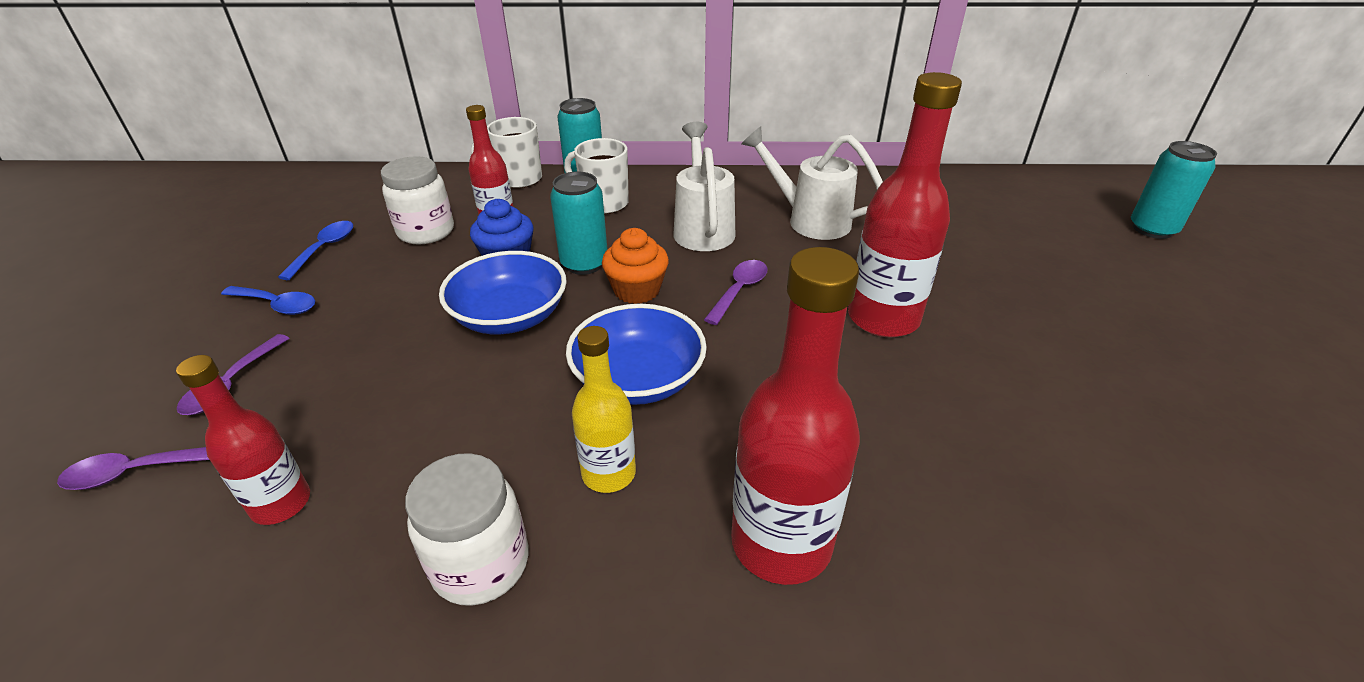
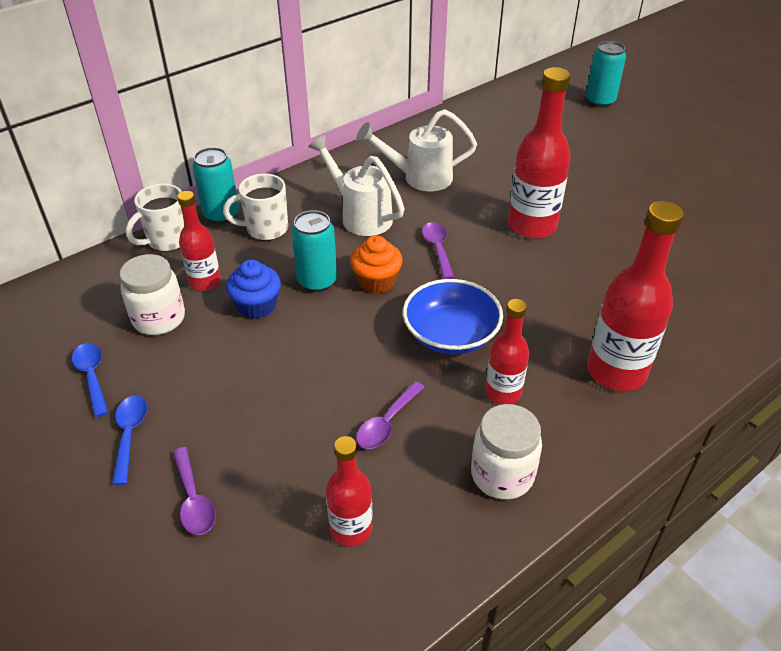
camera: 40 degrees left, 5 degrees up
purple spoon [57,447,209,490] -> purple spoon moved to [356,381,425,449]
blue spoon [221,286,315,315] -> blue spoon turned 75 degrees counterclockwise [112,396,147,485]
blue bowl [439,251,567,334] -> none
yellow bottle [572,326,636,493] -> red bottle [485,299,529,405]

